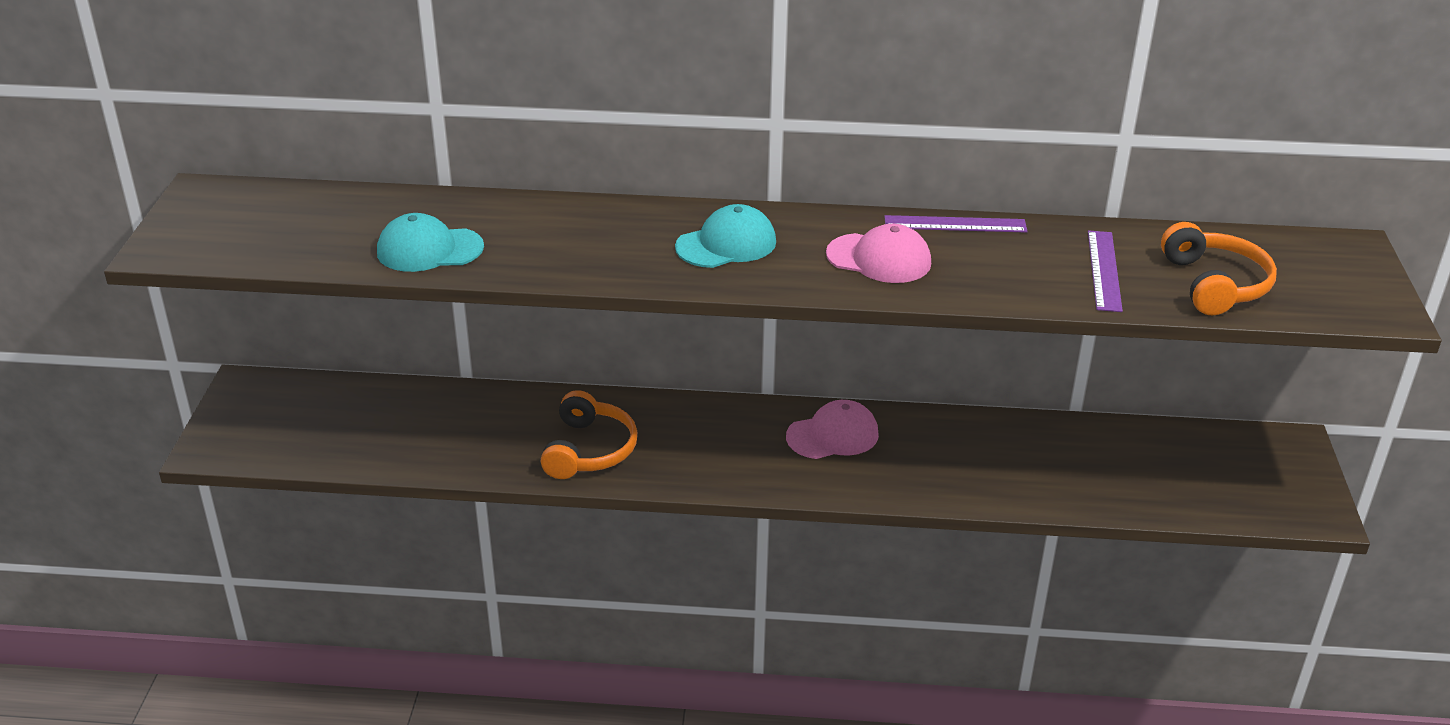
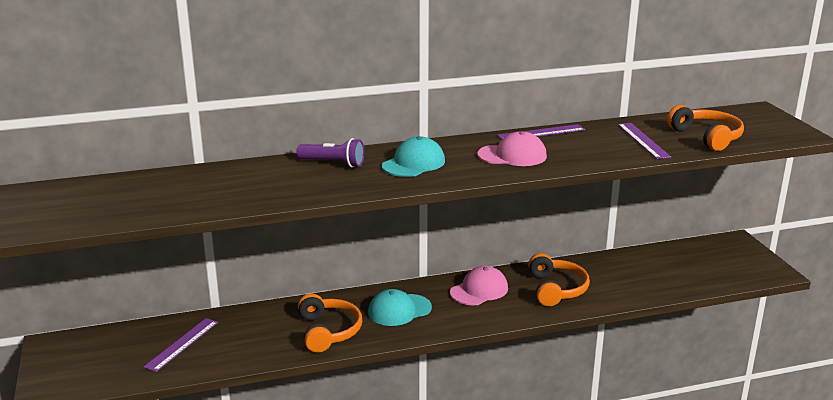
camera: 20 degrees left, 10 degrees down
turquoise cap [377,213,484,272] -> turquoise cap moved to [368,289,432,326]
none -> purple ruler [144,318,218,372]
none -> purple flashlight [296,138,364,168]
none -> orange headphones [528,253,590,306]

